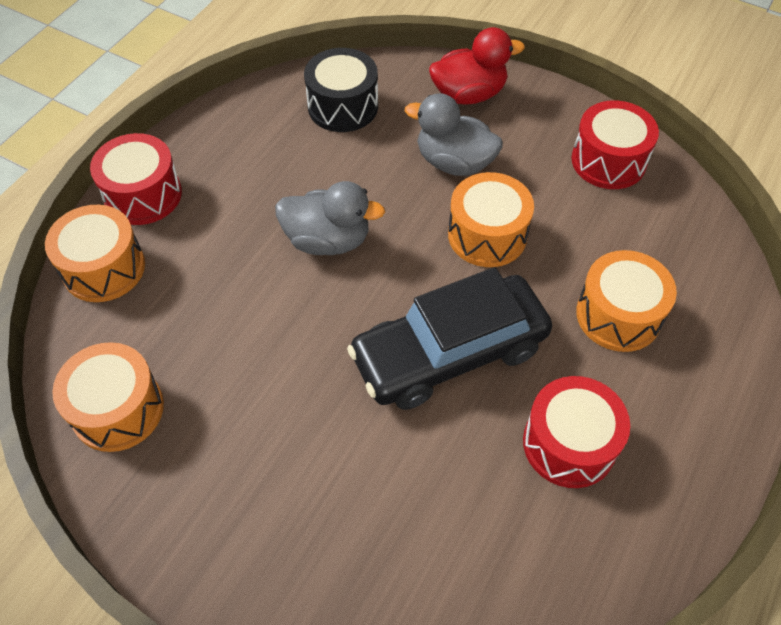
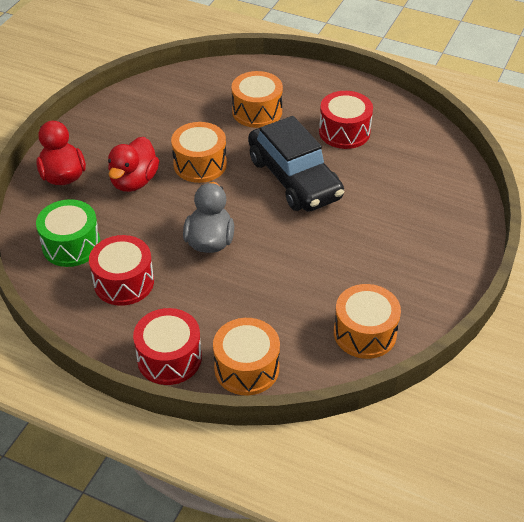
camera: 95 degrees left, 10 degrees down
black drum [304,48,378,132] -> green drum [36,199,101,267]
grey duck [405,93,503,176] -> red duck [108,137,159,192]
red drum [571,100,659,189] -> red drum moved to [89,235,154,306]

